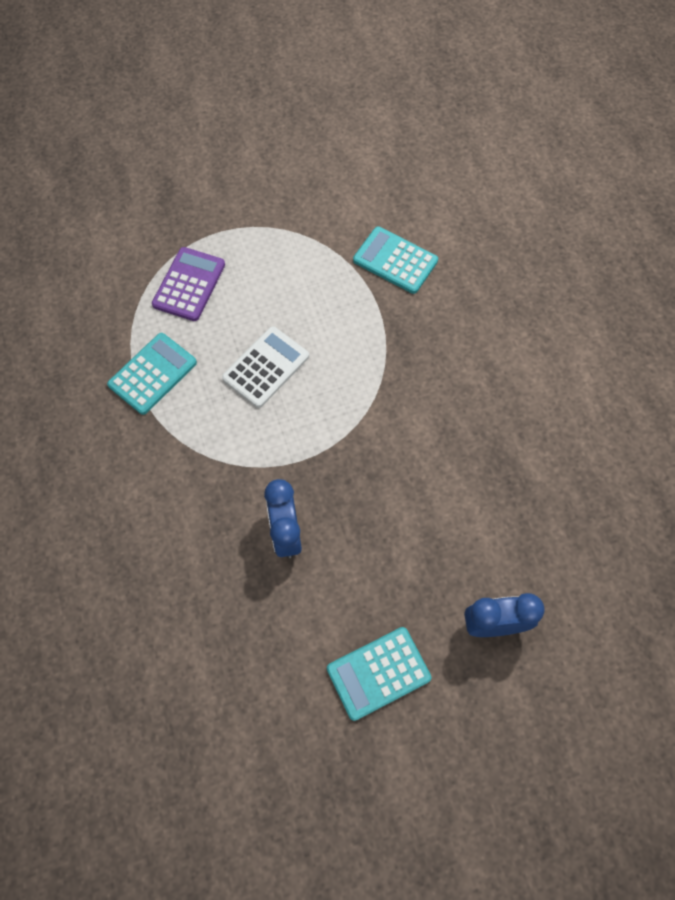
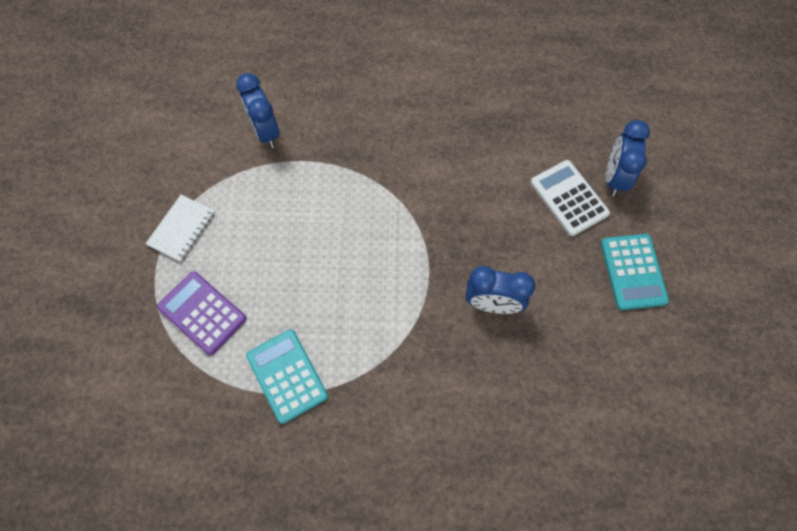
camera: 70 degrees left, 0 degrees up
white calculator [222,326,309,408] -> white calculator moved to [530,160,610,236]
turquoise calculator [353,226,438,294] -> blue clock [236,73,280,148]
none -> white notebook [145,195,215,262]

